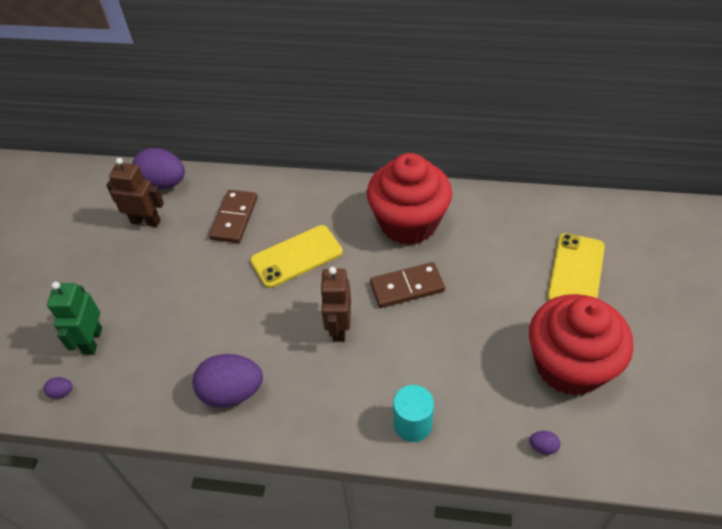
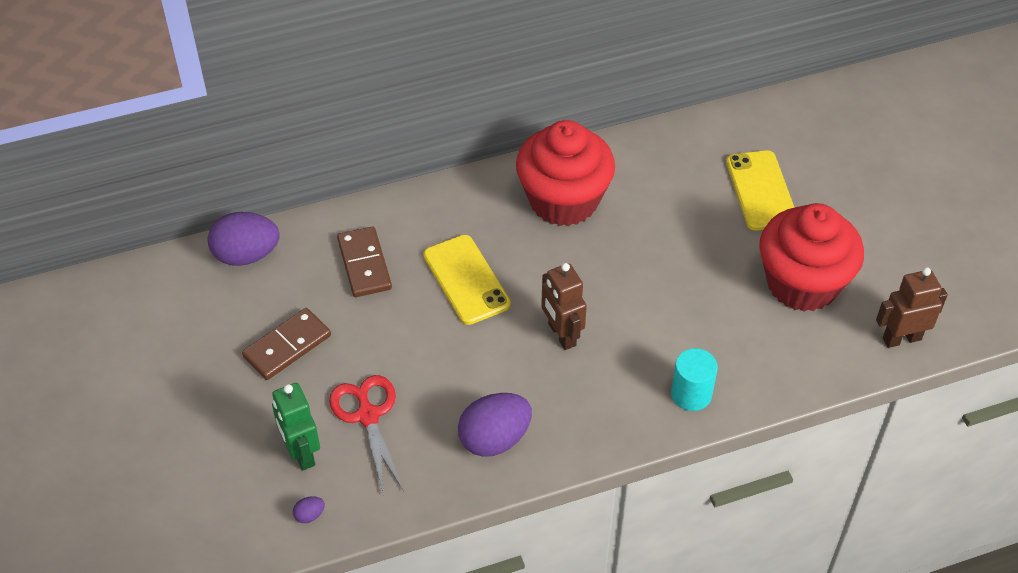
camera: 30 degrees left, 0 degrees up
brown robot [106,158,164,227] -> brown robot moved to [876,267,948,348]
yellow phone [250,225,343,288] -> yellow phone turned 60 degrees counterclockwise [423,235,511,325]
brown domino [370,262,445,308] -> brown domino moved to [242,308,331,380]
purple egg [529,431,560,455] -> none
none -> red scissors [329,375,403,494]

